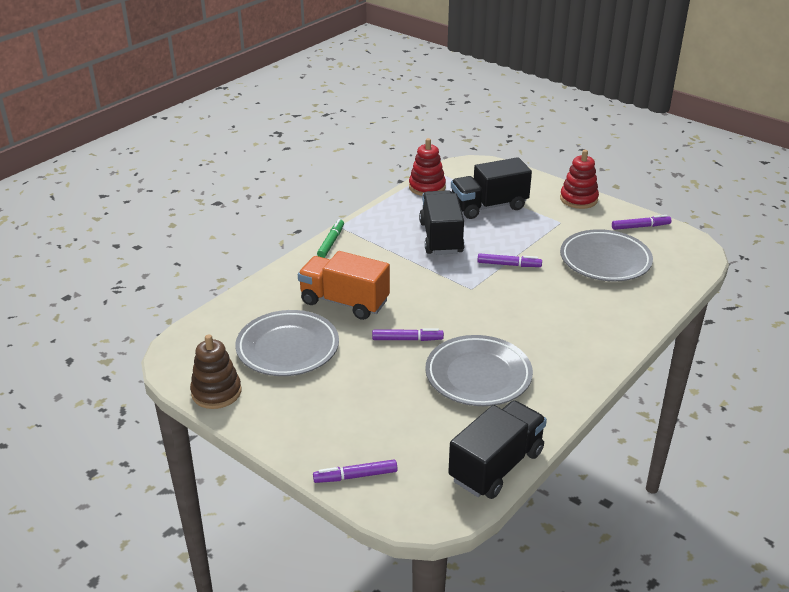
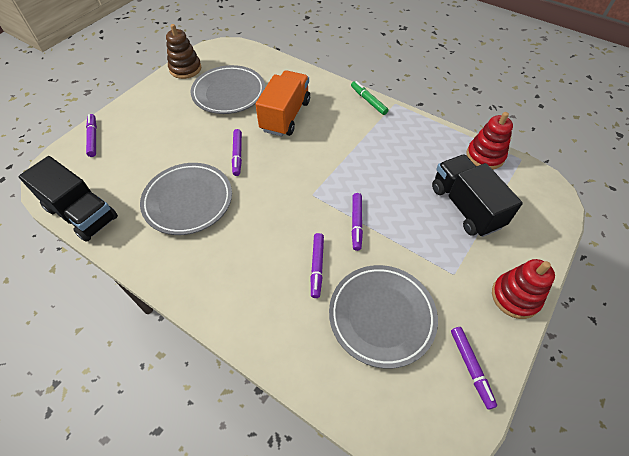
camera: 85 degrees right, 20 degrees up
green marker [317,219,344,258] -> green marker turned 135 degrees counterclockwise [351,81,389,115]
black truck [419,190,465,255] -> none
none -> purple marker [311,233,324,298]

